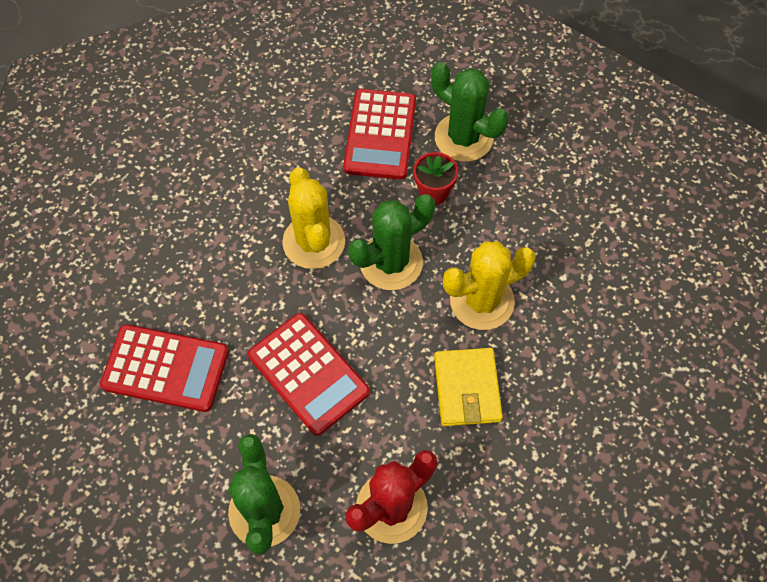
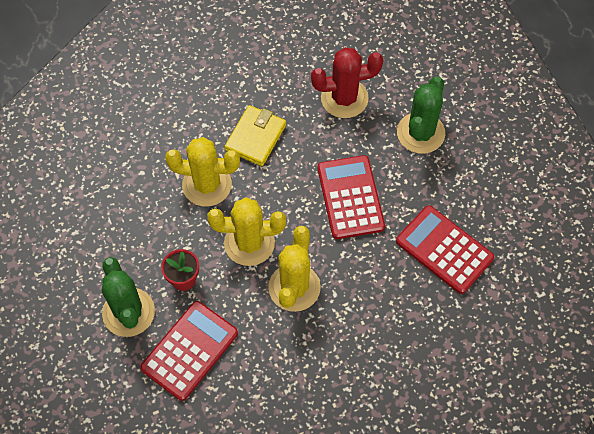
camera: 150 degrees left, 0 degrees up
green cactus [348,194,435,290] -> yellow cactus [207,197,286,266]

